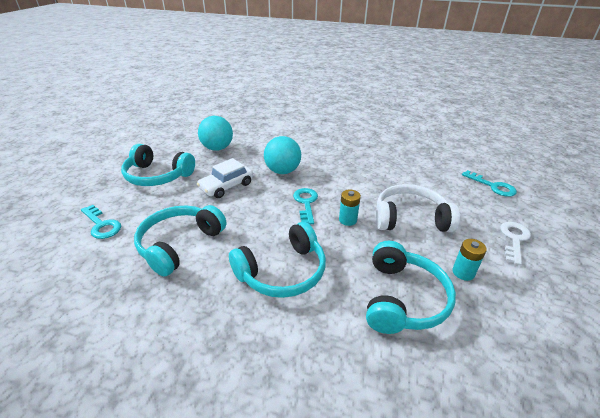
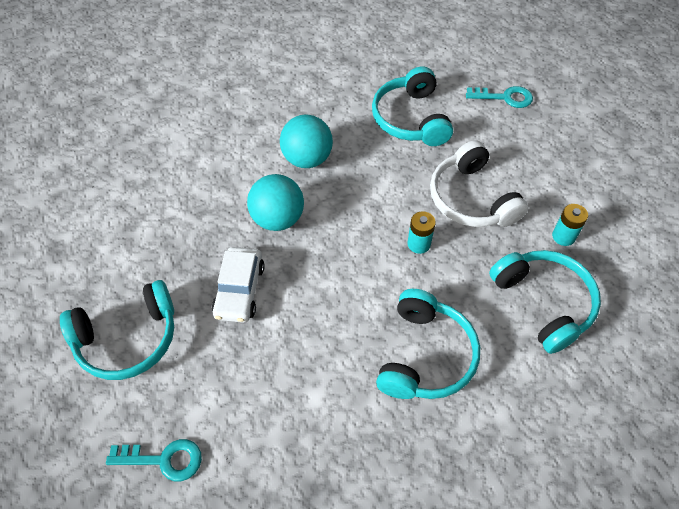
camera: 40 degrees left, 20 degrees up
turquoise headphones [134,205,227,277] -> turquoise headphones moved to [372,66,453,146]
turquoise ball [198,116,233,151] -> turquoise ball moved to [280,114,333,168]
turquoise key [293,188,318,224] -> none
white headphones [376,184,460,232] -> white headphones turned 75 degrees counterclockwise [430,140,528,227]
white key [500,222,531,265] -> none

